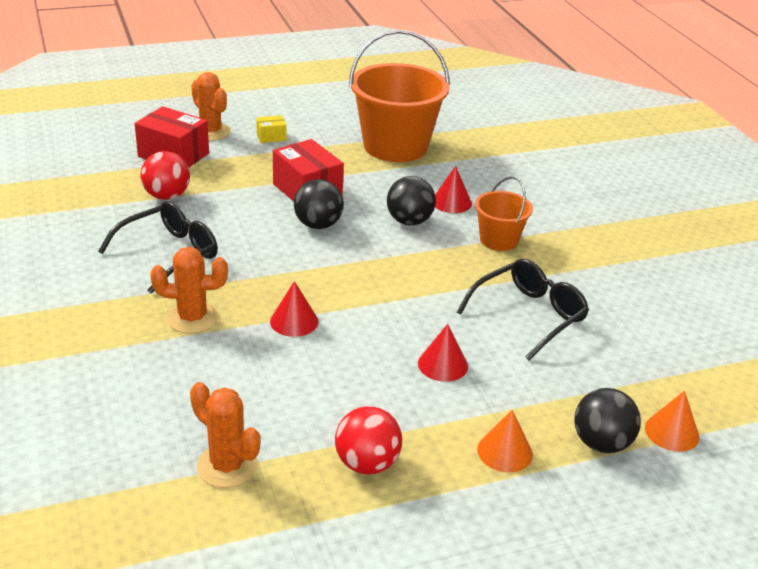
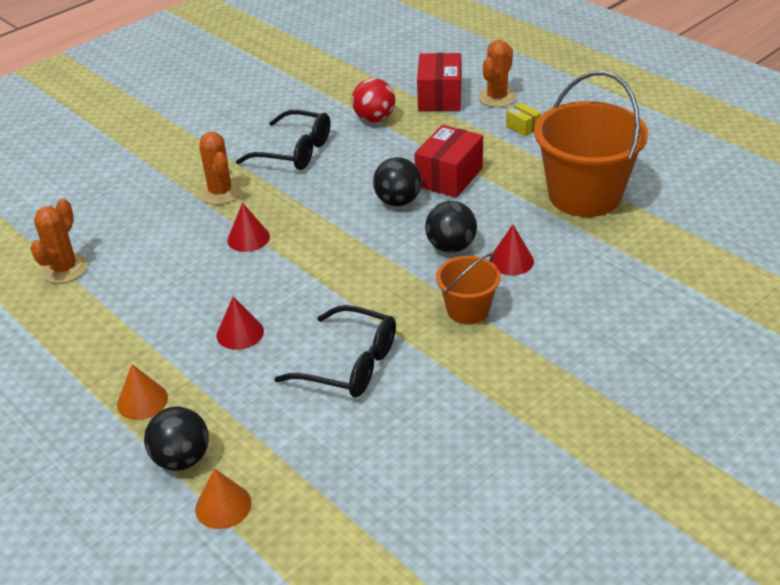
camera: 70 degrees right, 5 degrees up
red ball [335,406,402,475] -> none

